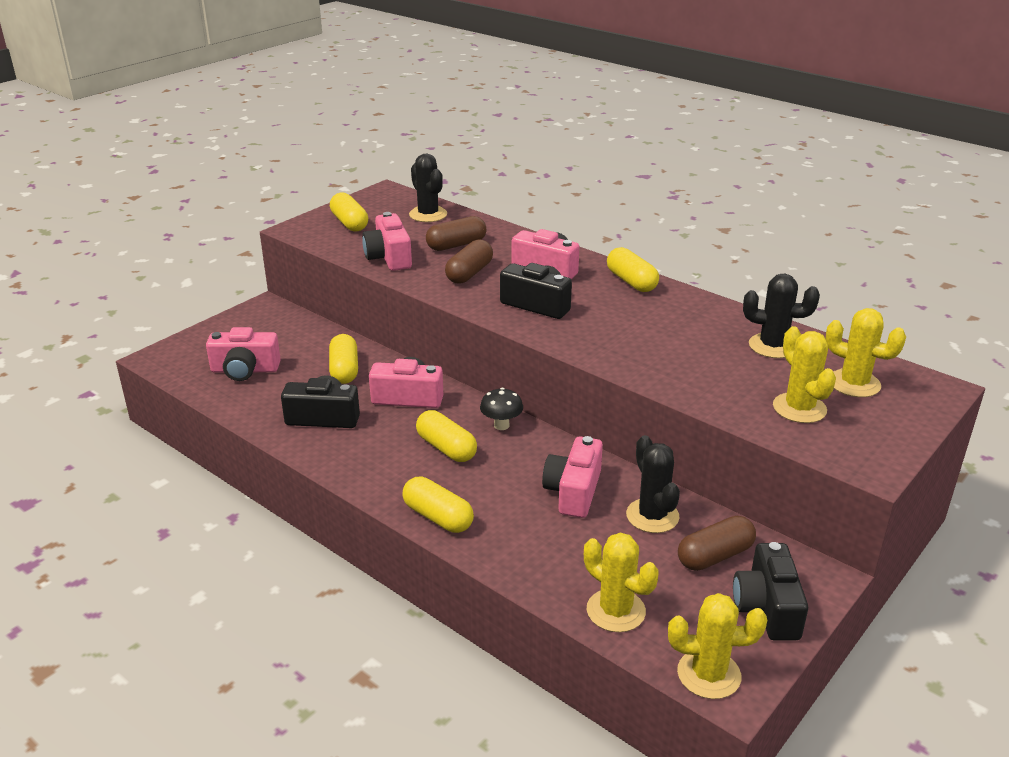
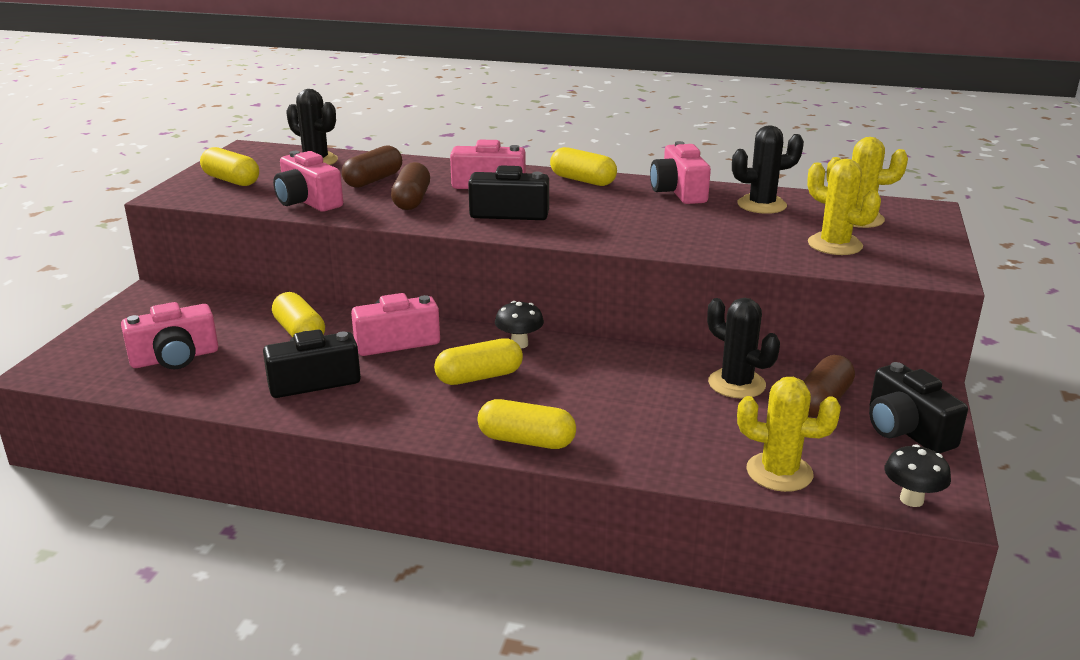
camera: 25 degrees left, 5 degrees down
yellow capsule [416,410,477,462] -> yellow capsule turned 45 degrees counterclockwise [434,338,523,385]
pink camera [542,436,603,518] -> pink camera moved to [650,141,711,204]
yellow cactus [668,593,767,699] -> black mushroom [884,444,951,507]

